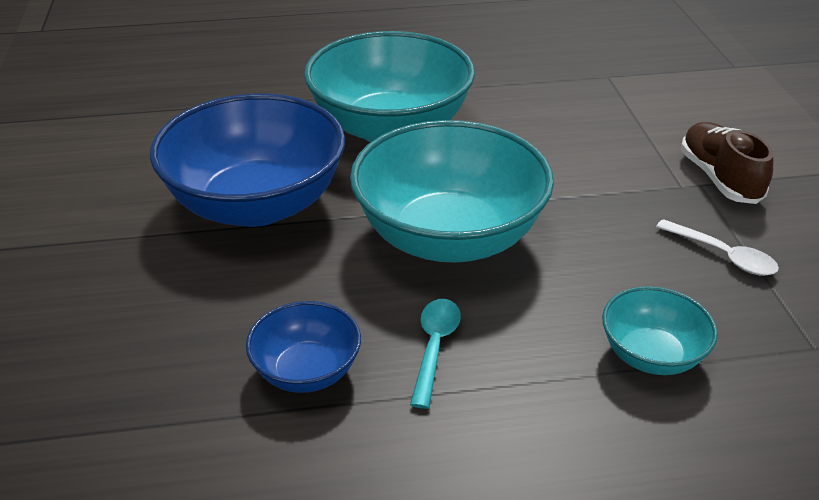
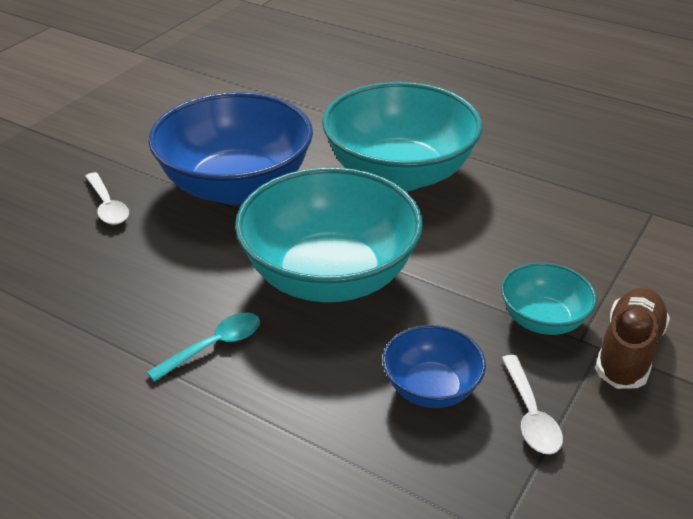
camera: 40 degrees right, 0 degrees up
blue bowl [246,301,361,393] -> blue bowl moved to [383,325,486,408]
turquoise bowl [602,286,718,375] -> turquoise bowl moved to [501,262,597,335]
none -> white spoon [85,172,129,225]

